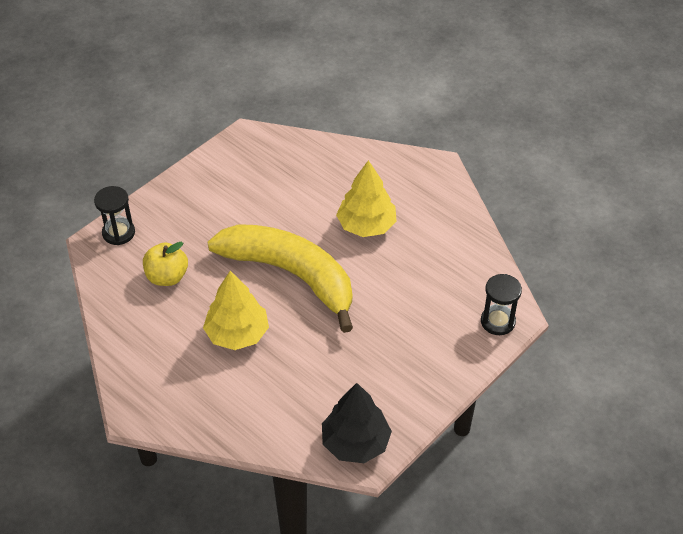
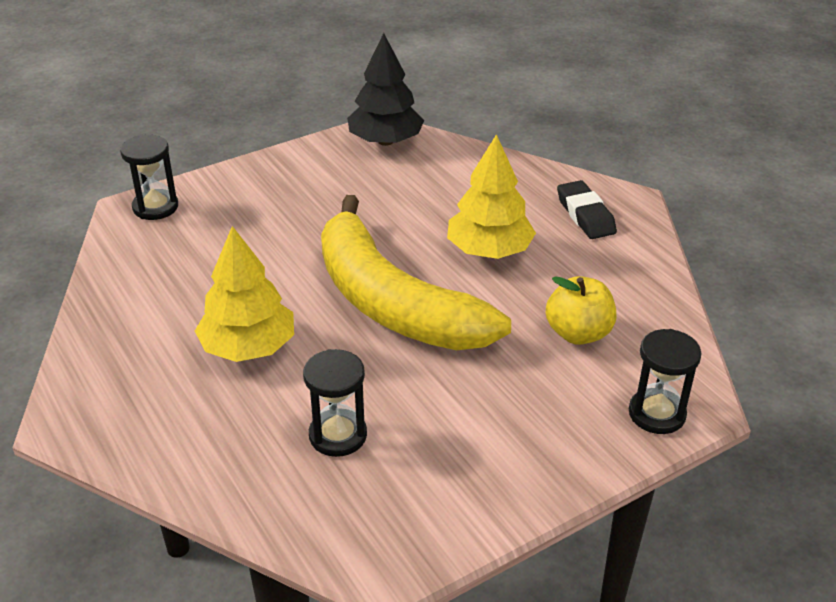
camera: 165 degrees left, 10 degrees down
none -> black hourglass [303,349,367,457]
none -> black eraser [557,180,617,239]

